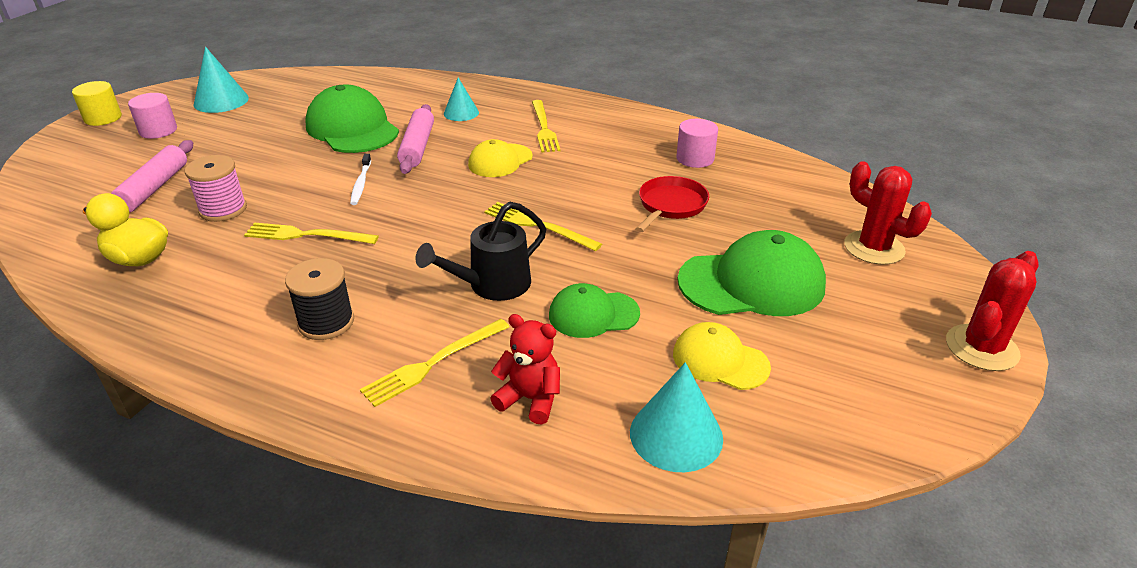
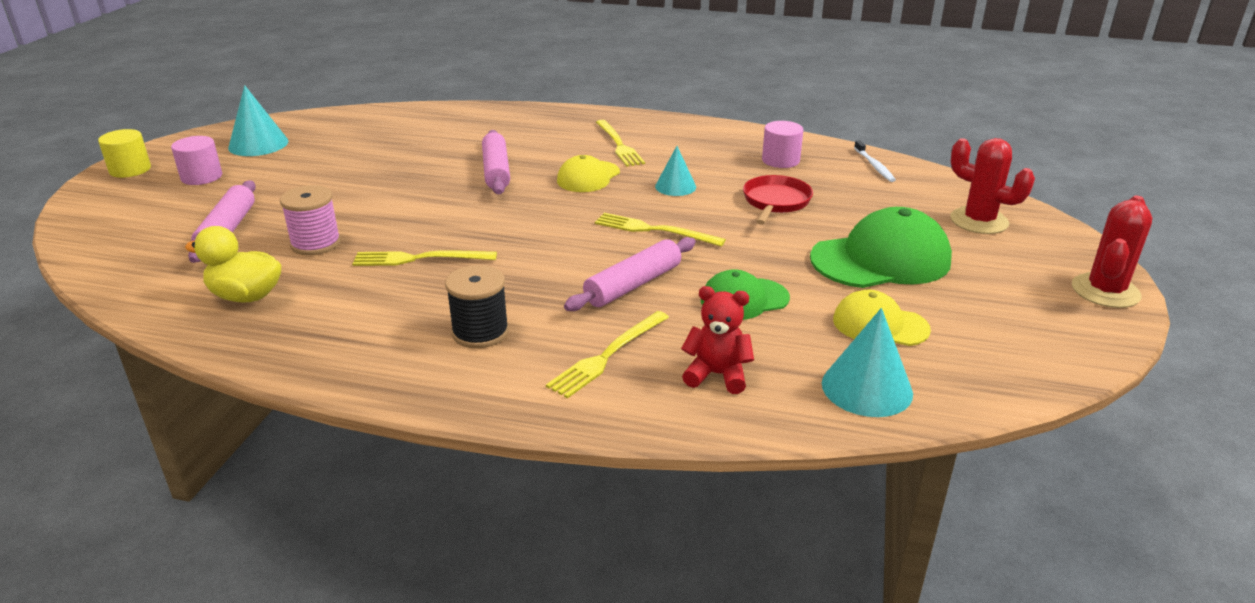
camera: 10 degrees left, 5 degrees down
green cap [305,85,399,153] -> none
white toothbrush [350,154,371,205] -> white toothbrush moved to [854,140,896,182]
black watering can [415,202,546,301] -> pink rolling pin [564,237,696,311]
turquoise cone [444,78,479,121] -> turquoise cone moved to [655,146,696,196]

